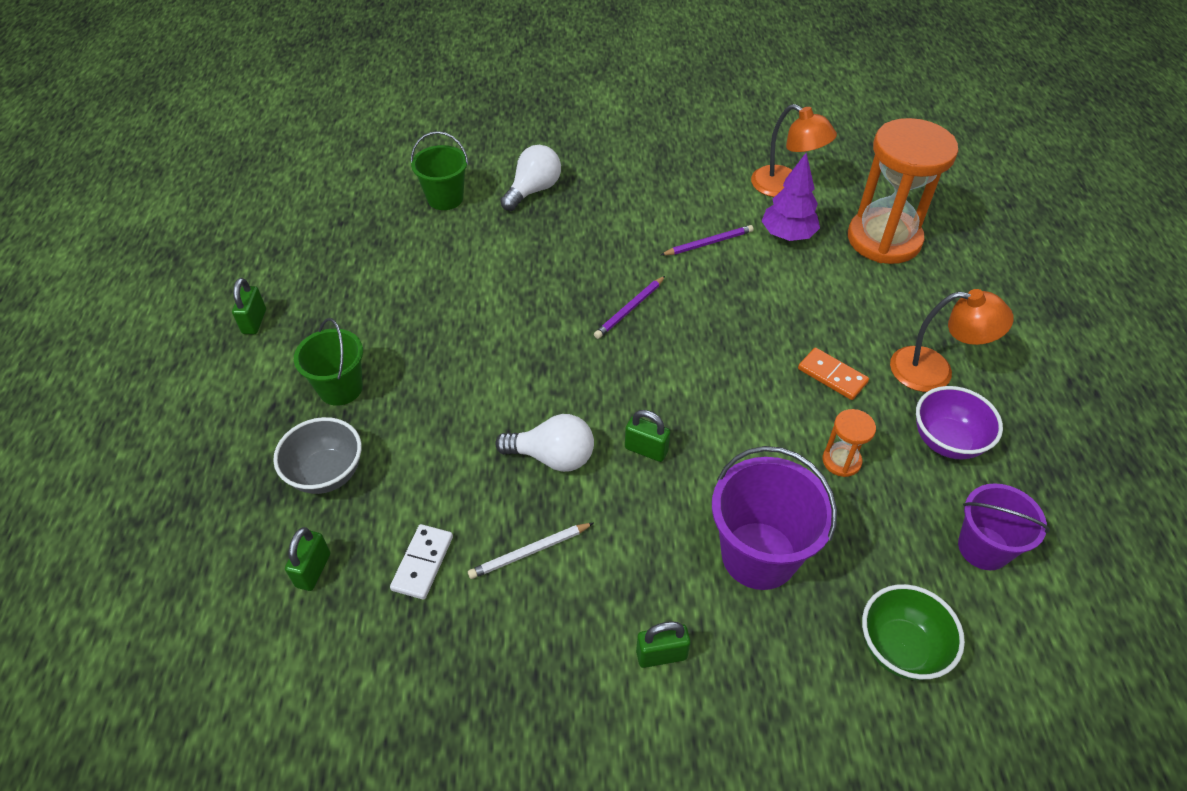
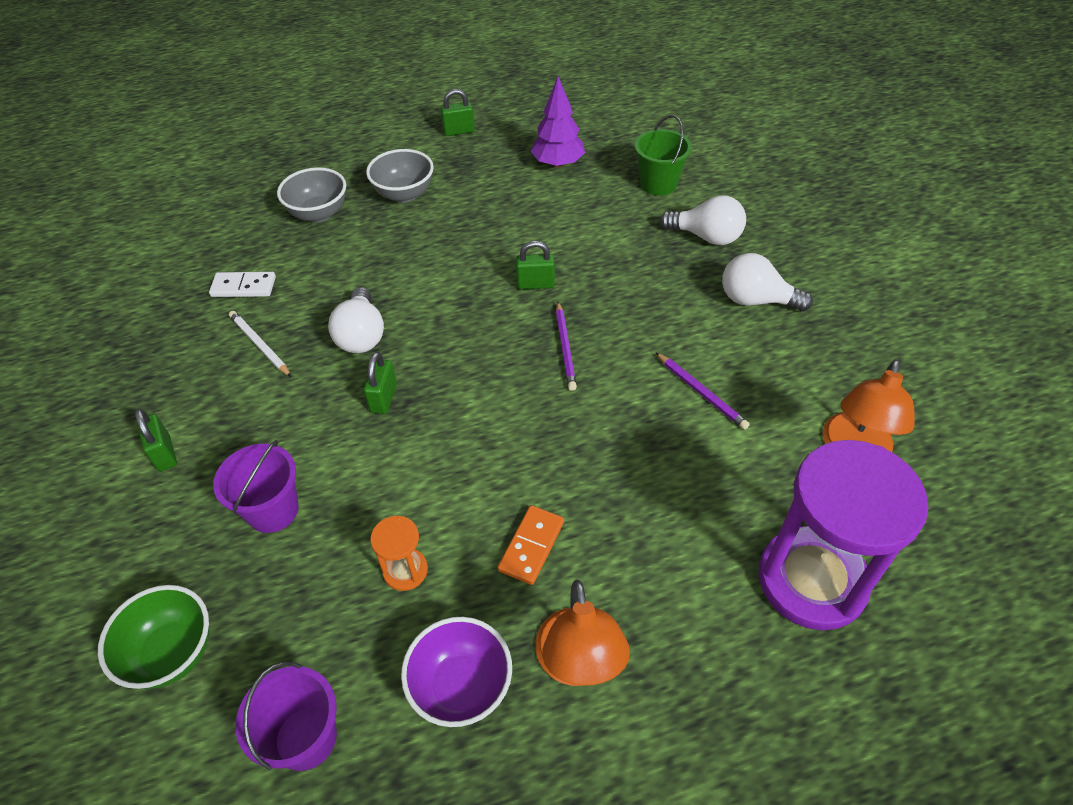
camera: 75 degrees right, 0 degrees up
green padlock [285,527,330,591] -> green padlock moved to [516,241,555,289]
green bucket [294,318,363,406] -> grey bowl [366,149,434,203]
purple pencil [594,276,665,339] -> purple pencil turned 120 degrees counterclockwise [556,302,577,391]
purple bucket [712,446,837,590] -> purple bucket [213,440,299,533], size x0.66
purple tree [762,153,820,241] -> purple tree moved to [531,77,585,168]
orange hourglass [848,118,958,264] -> purple hourglass [759,440,928,630]
none -> white light bulb [722,253,813,312]

